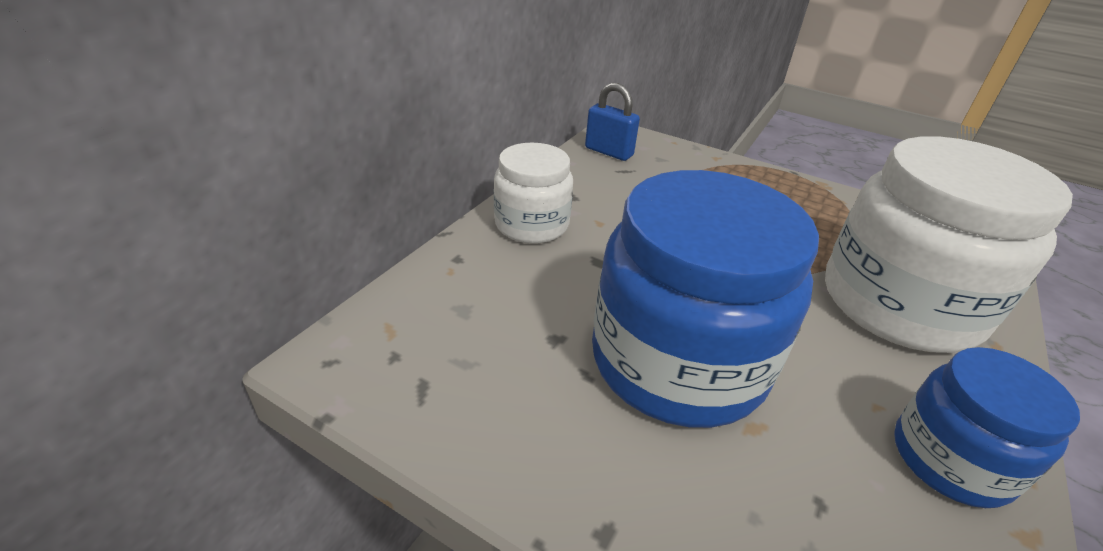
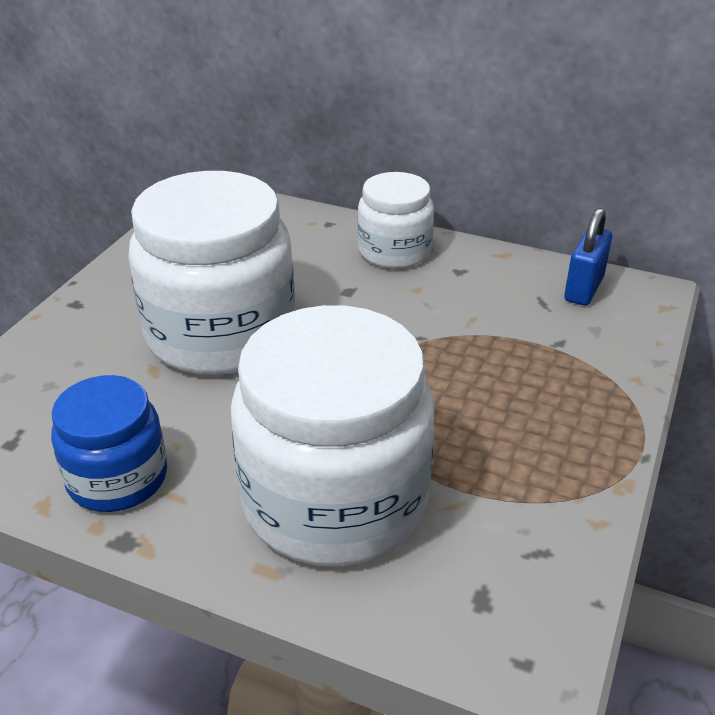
camera: 85 degrees right, 0 degrees up
blue jar [592,170,819,428] -> white jar [128,171,295,375]

